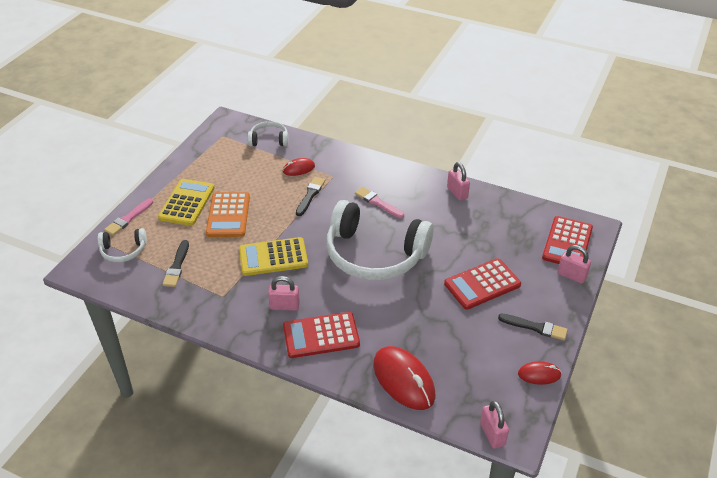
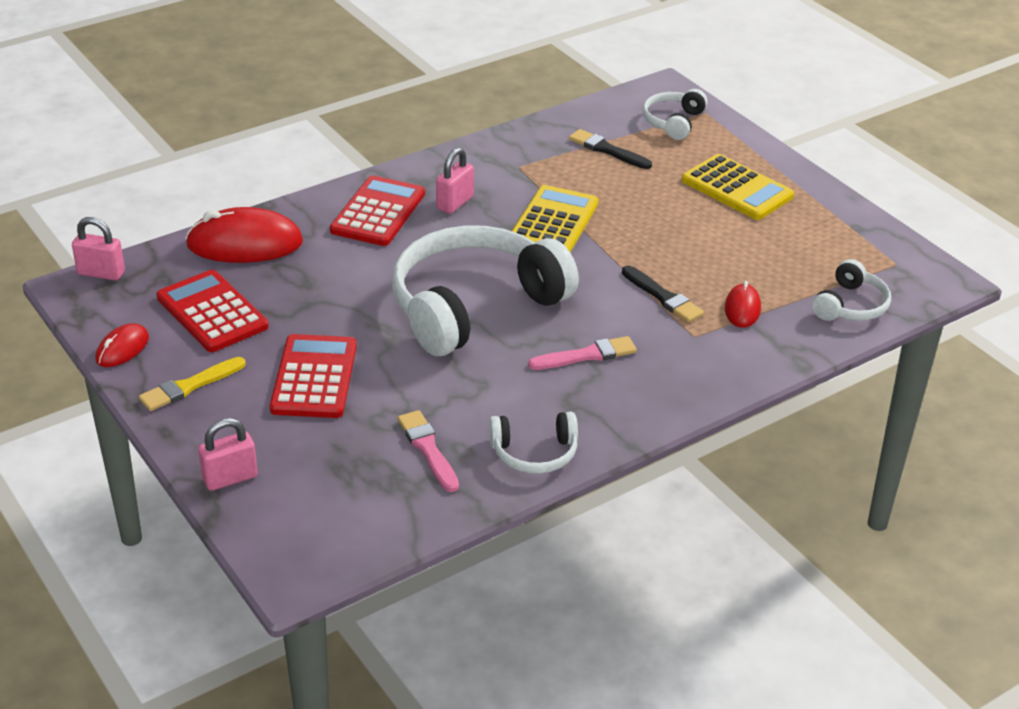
camera: 120 degrees right, 5 degrees down
pink brush [104,198,154,236] -> pink brush moved to [398,410,459,492]
orange calculator [206,192,250,237] -> none
pink padlock [447,162,470,201] -> white headphones [489,412,578,474]
black brush [498,314,568,340] -> yellow brush [139,357,246,411]
red calculator [542,216,593,264] -> red calculator moved to [156,270,269,352]

